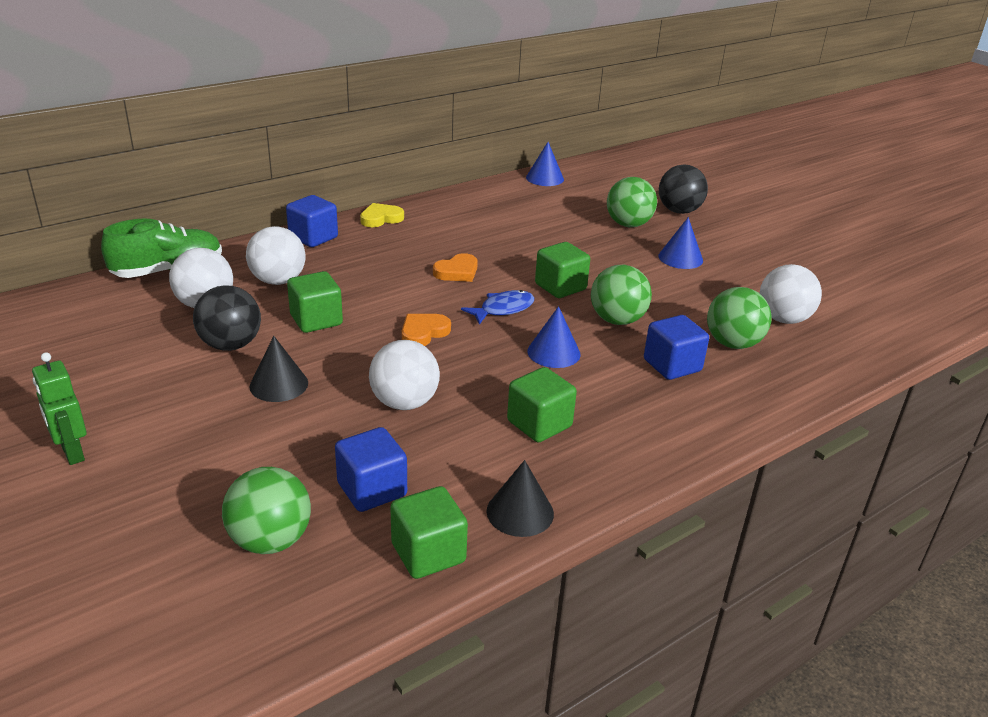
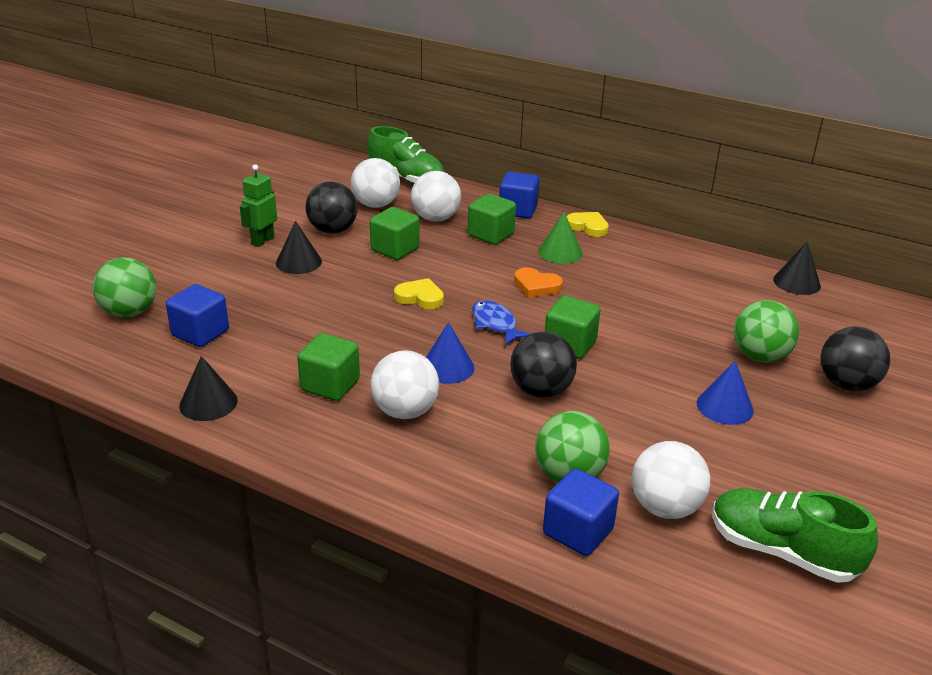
camera: 65 degrees right, 0 degrees up
green robot [32,352,87,465] -> green robot moved to [240,164,277,247]
white ball [369,340,440,410] -> white ball moved to [371,350,439,419]
green cube [390,486,468,579] -> green cube moved to [468,194,516,245]
orange heart [402,314,451,346] -> yellow heart [394,278,444,309]
blue fish [461,290,534,325] -> blue fish turned 150 degrees counterclockwise [472,300,531,346]
blue cone [526,142,564,186] -> black cone [773,241,821,295]
green ball [591,265,652,325] -> black ball [510,331,577,398]
blue cube [644,315,709,380] -> blue cube moved to [543,469,619,556]
none -> green cone [538,213,583,264]
none -> green shoe [712,488,878,583]

